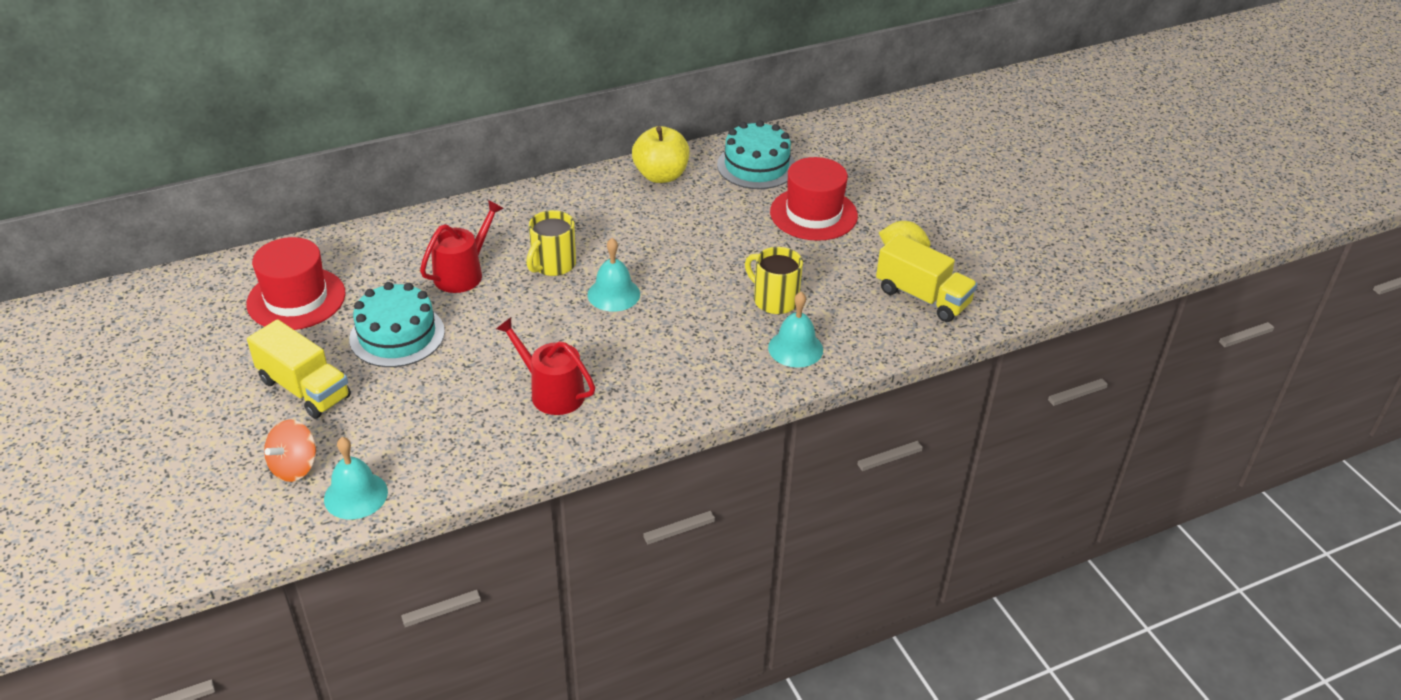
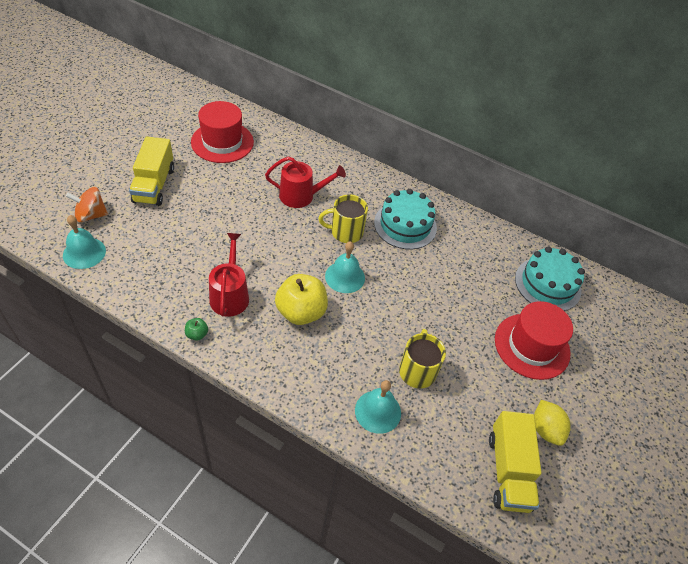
camera: 50 degrees right, 10 degrees up
turquoise cake [349,282,445,367] -> turquoise cake moved to [374,189,437,250]
yellow apple [632,126,689,183] -> yellow apple moved to [275,274,328,325]
none -> green apple [185,318,208,340]

